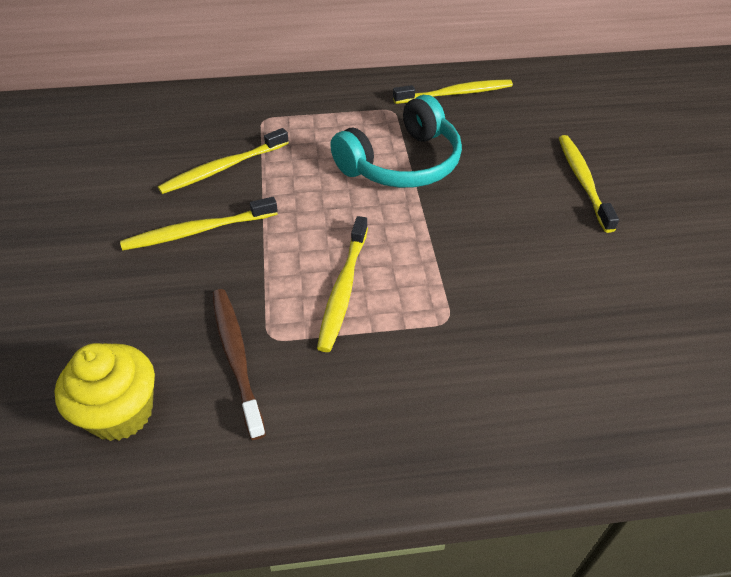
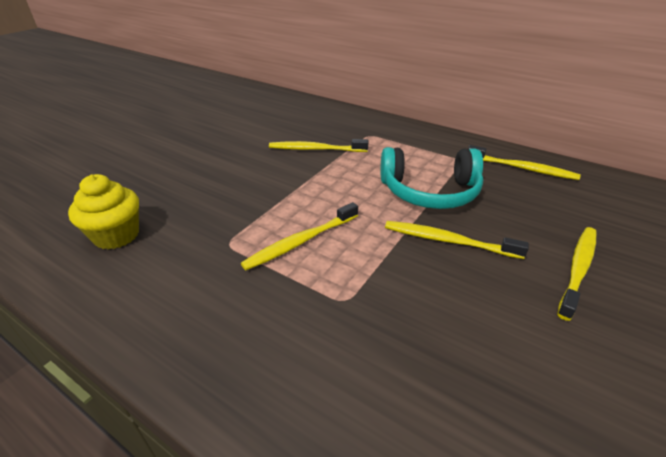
camera: 40 degrees right, 10 degrees down
yellow toothbrush [120,197,278,250] -> yellow toothbrush moved to [385,221,529,259]
brown toothbrush [212,289,266,440] -> none

